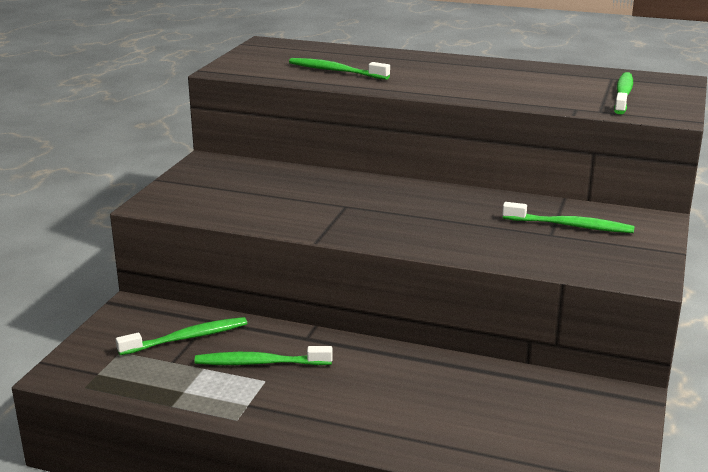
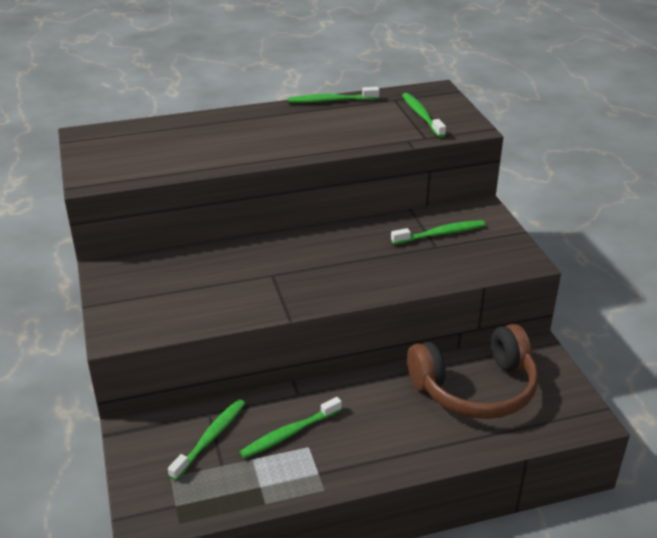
camera: 35 degrees left, 10 degrees up
green toothbrush [289,58,390,80] -> green toothbrush moved to [288,87,379,103]
none -> brown headphones [407,324,538,419]

